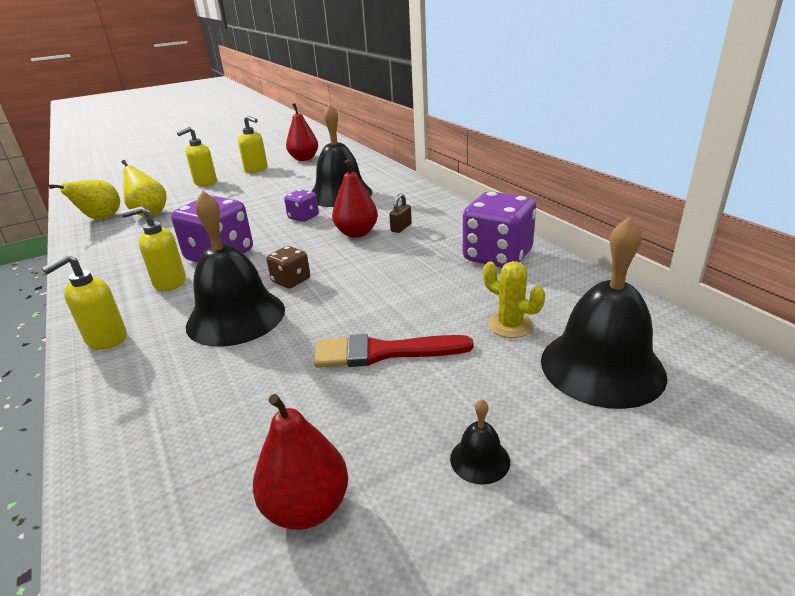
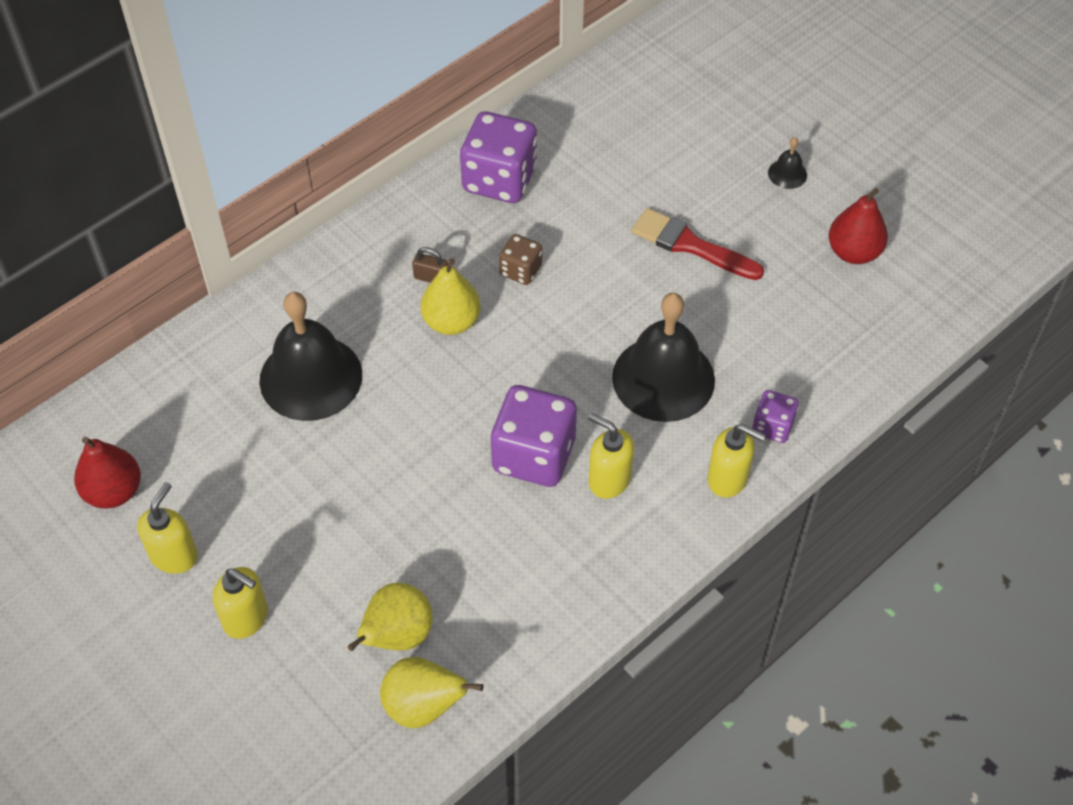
camera: 105 degrees left, 25 degrees up
yellow soap dispenser [121,206,186,291] -> yellow soap dispenser turned 150 degrees clockwise [588,413,634,499]
brown dice [266,246,310,289] -> brown dice moved to [499,234,542,285]
purple dice [284,189,319,222] -> purple dice moved to [752,390,799,443]
red brush [314,334,474,368] -> red brush turned 135 degrees clockwise [631,208,764,280]
red pear [332,159,378,238] -> yellow pear [421,258,481,335]
yellow cactus [483,261,545,338] -> none
black bell [541,216,667,409] -> none

